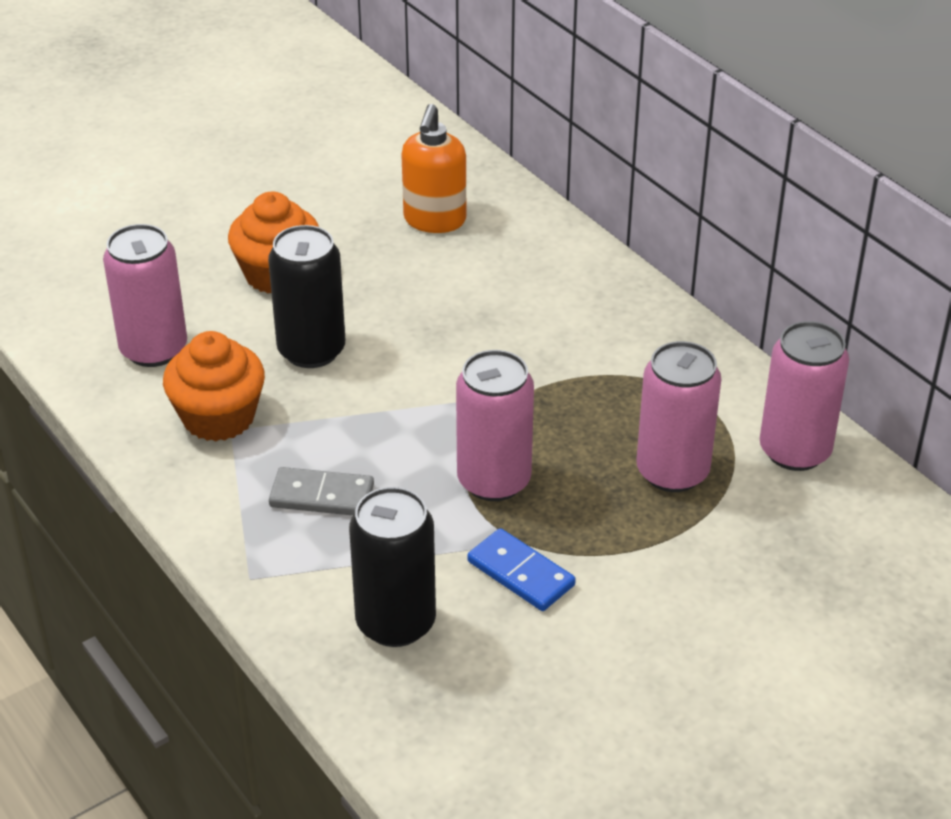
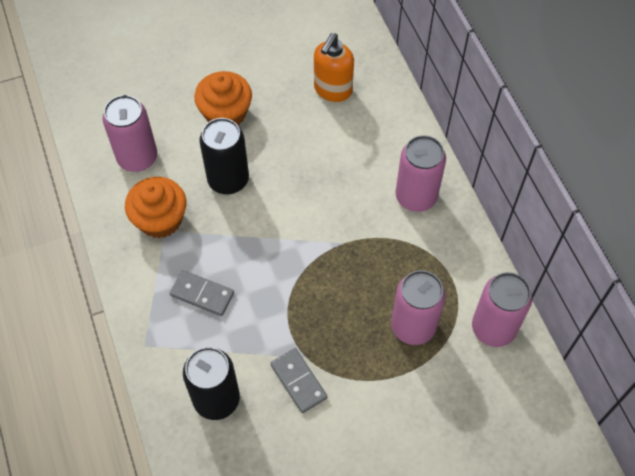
camera: 15 degrees right, 20 degrees up
pink can [456,350,534,501] -> pink can moved to [396,135,446,212]
blue domino [467,528,576,611] -> grey domino [270,348,328,413]

